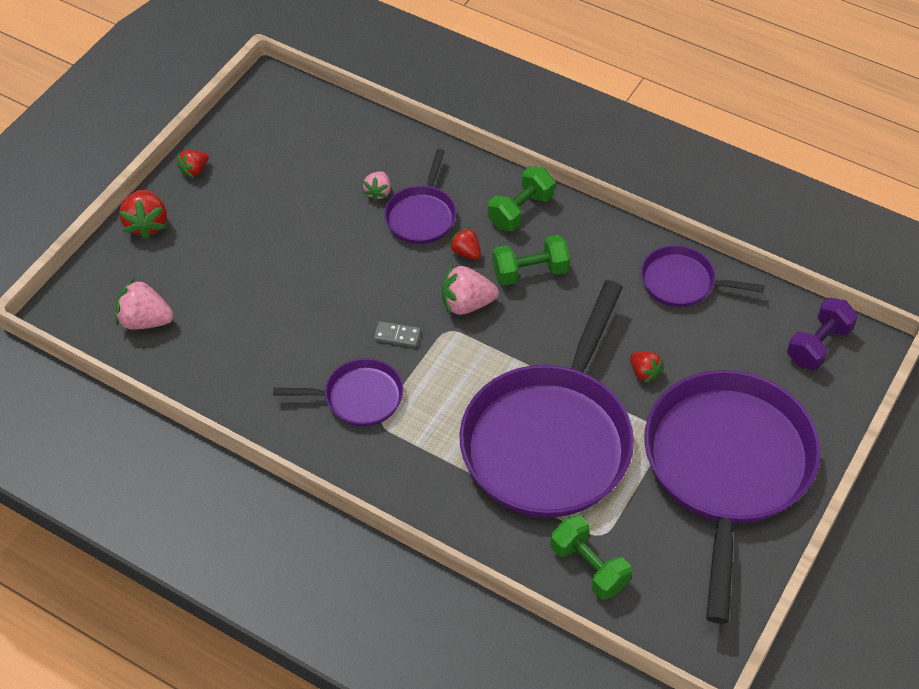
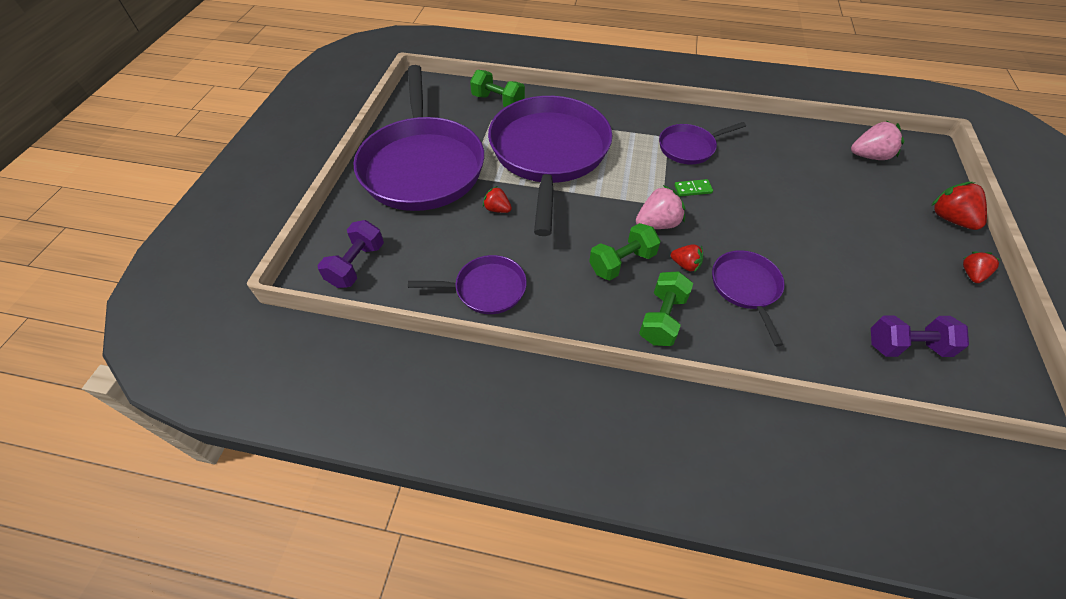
camera: 160 degrees right, 0 degrees up
pink strawberry [363,171,391,201] -> none
grey domino [374,321,421,347] -> green domino [674,179,713,196]
none -> purple dumbbell [871,316,969,357]

